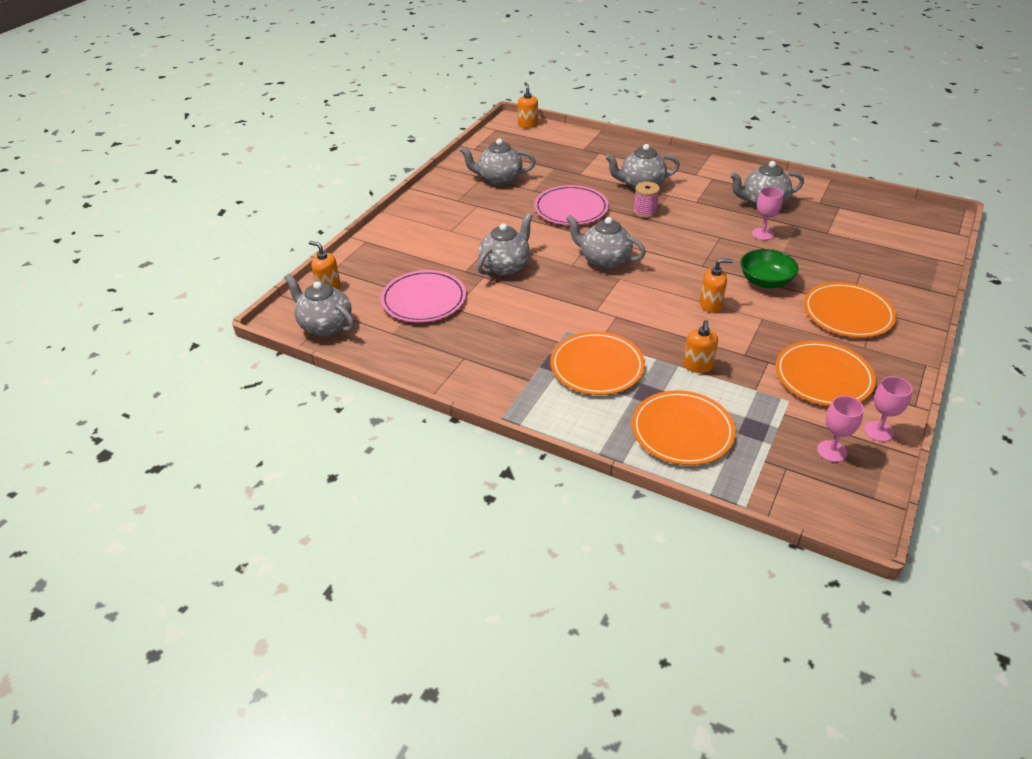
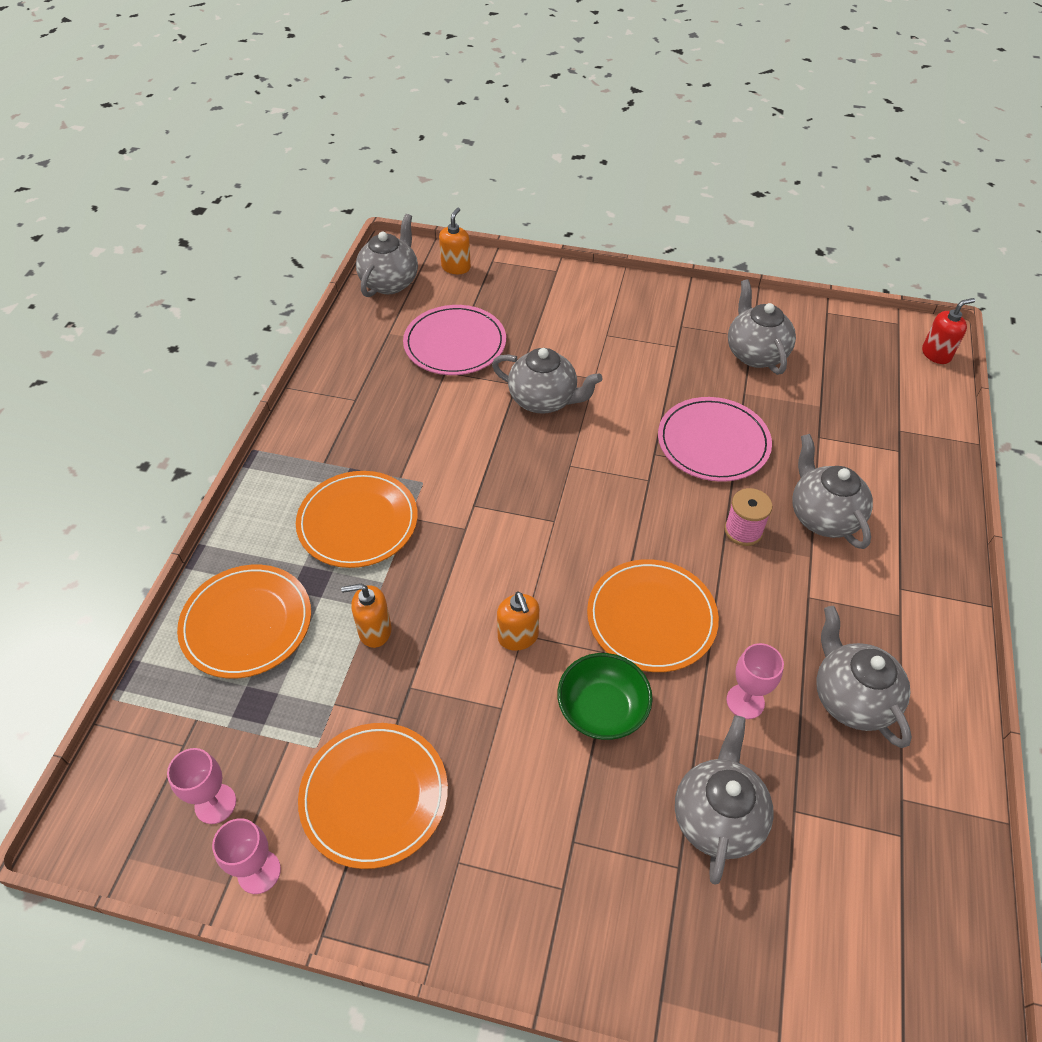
camera: 75 degrees right, 10 degrees up
orange soap dispenser [518,82,538,128] -> red soap dispenser [922,298,975,364]
grey teapot [566,215,646,269] -> grey teapot moved to [675,715,774,884]
orange plate [804,282,897,338] -> orange plate moved to [587,559,719,672]

